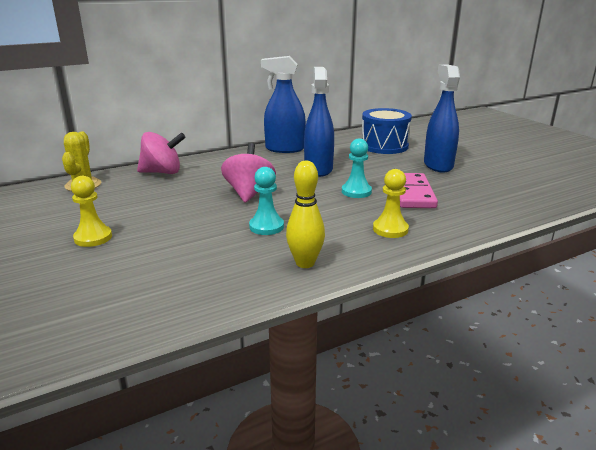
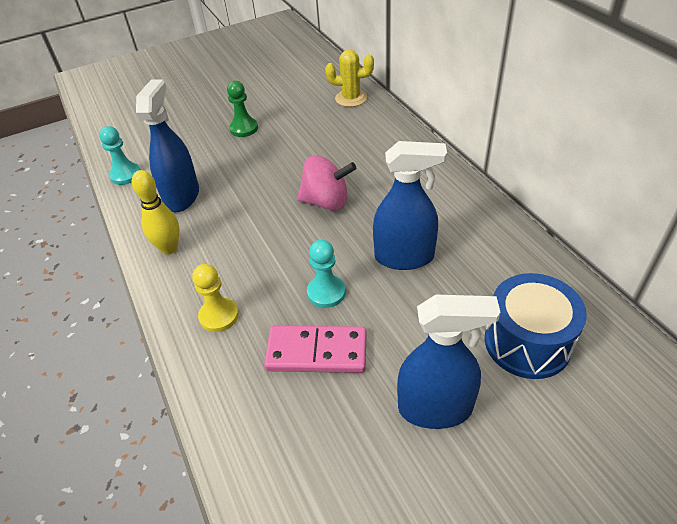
camera: 95 degrees right, 20 degrees up
yellow pawn [71,176,112,247] -> green pawn [227,81,258,137]
pink spinning top [137,132,186,174] -> none
turquoise pawn [249,167,284,235] -> turquoise pawn moved to [99,126,141,185]
blue spray bottle [261,56,306,153] -> blue spray bottle moved to [136,80,199,212]

